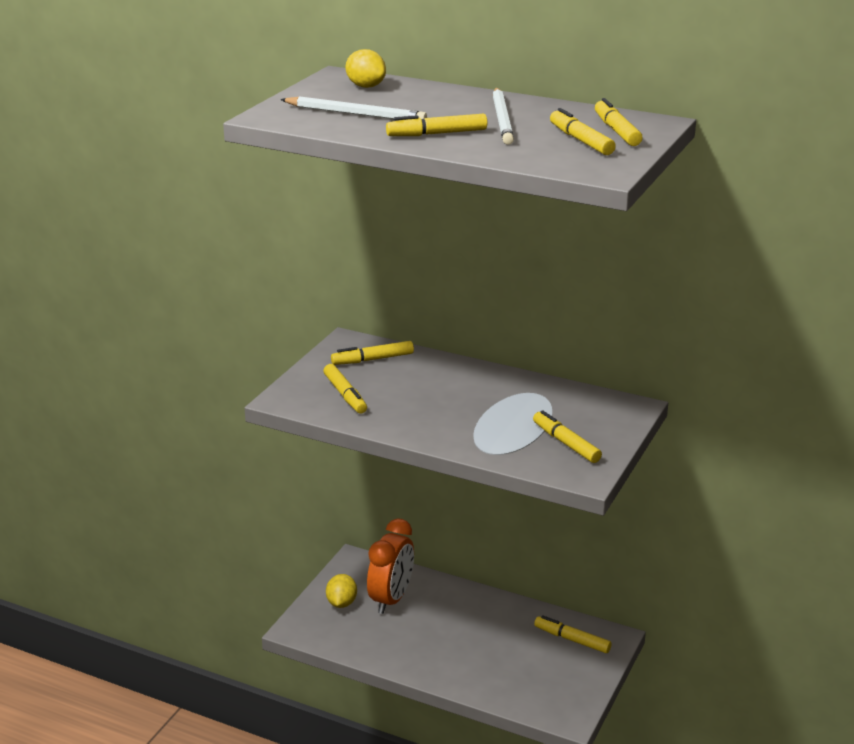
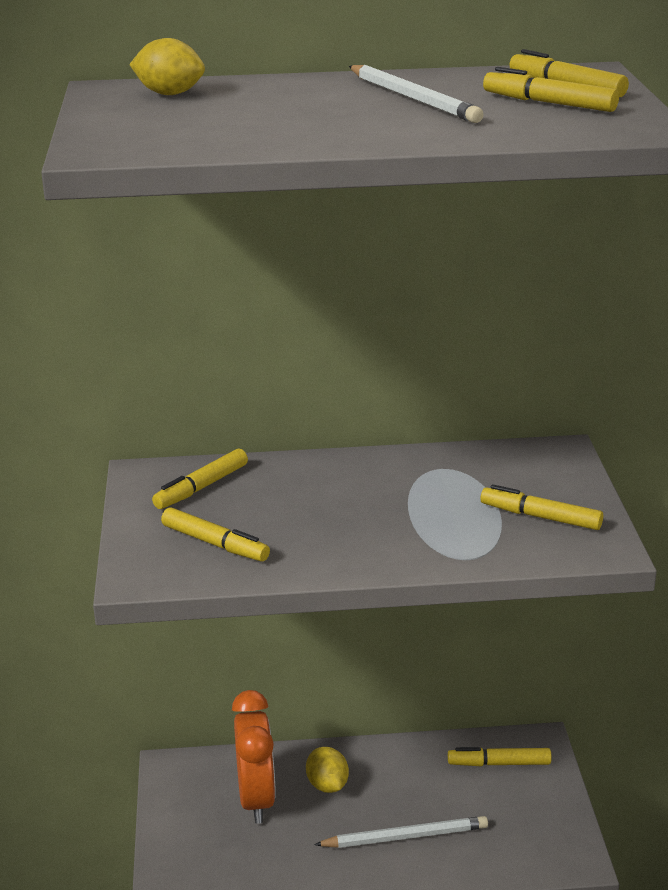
camera: 30 degrees left, 0 degrees up
white pencil [280,96,427,119] -> white pencil moved to [314,816,488,848]
yellow lemon [326,574,357,608] -> yellow lemon moved to [306,747,349,793]
yellow marker [386,114,487,136] -> none

